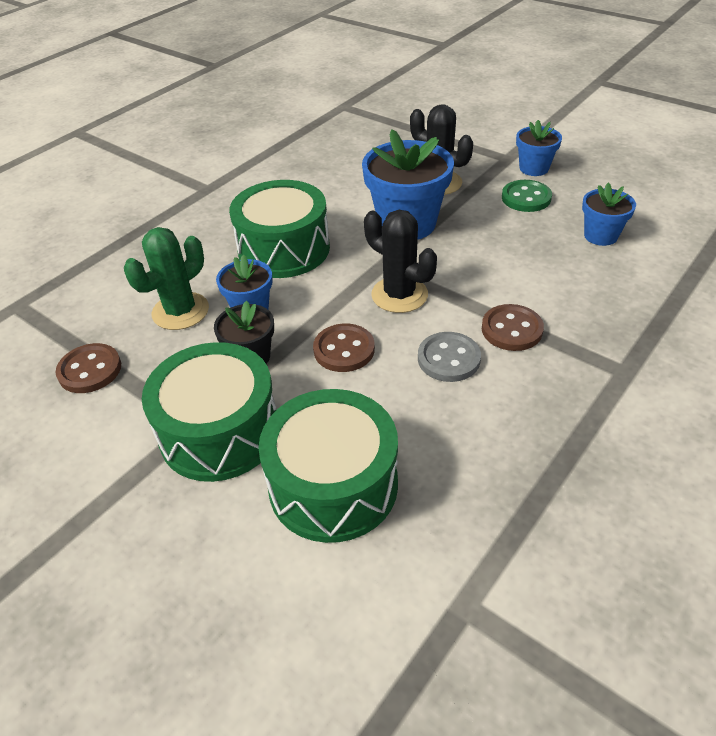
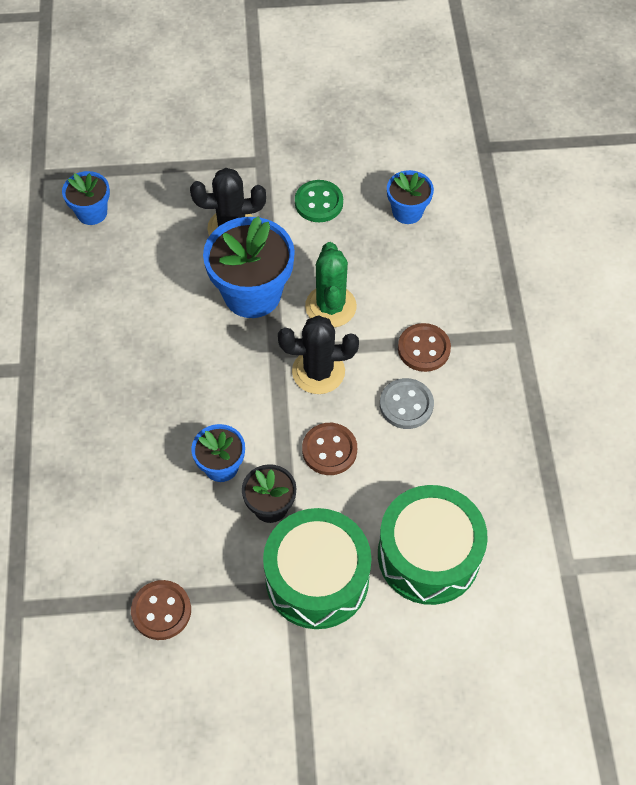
camera: 45 degrees left, 15 degrees up
green cactus [124,227,209,330] -> green cactus moved to [305,242,357,327]
green drum [229,180,330,278] -> none
blue flower pot [516,120,562,176] -> blue flower pot moved to [62,171,110,225]

